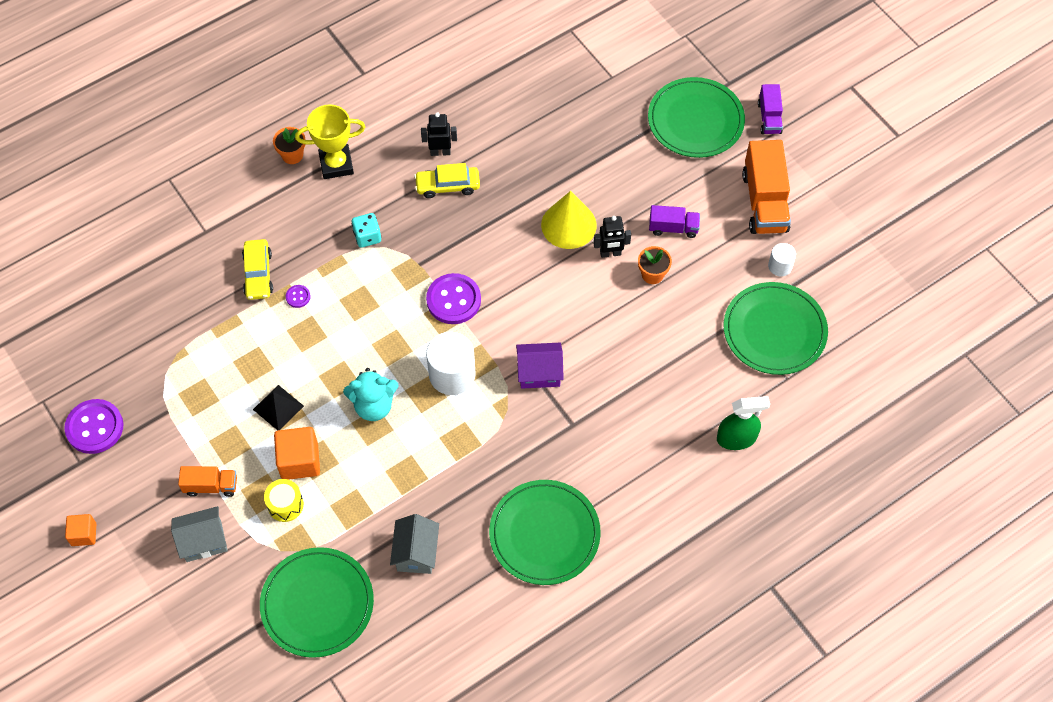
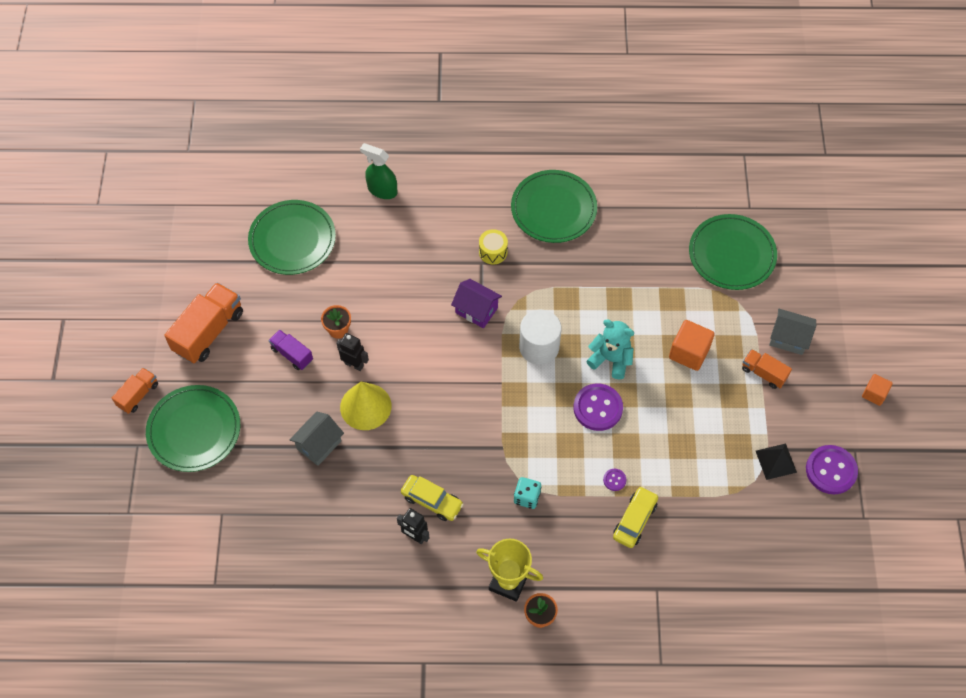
camera: 145 degrees left, 0 degrees up
black pyramid [253,385,304,430] -> black pyramid moved to [756,444,797,480]
yellow drum [264,479,304,522] -> yellow drum moved to [479,229,508,264]
grey house [390,514,439,574] -> grey house moved to [290,411,344,466]
purple button [426,273,481,324] -> purple button moved to [573,383,623,431]
purple truck [758,84,783,134] -> orange truck [112,367,158,414]
white cylinder [768,243,796,276] -> none

